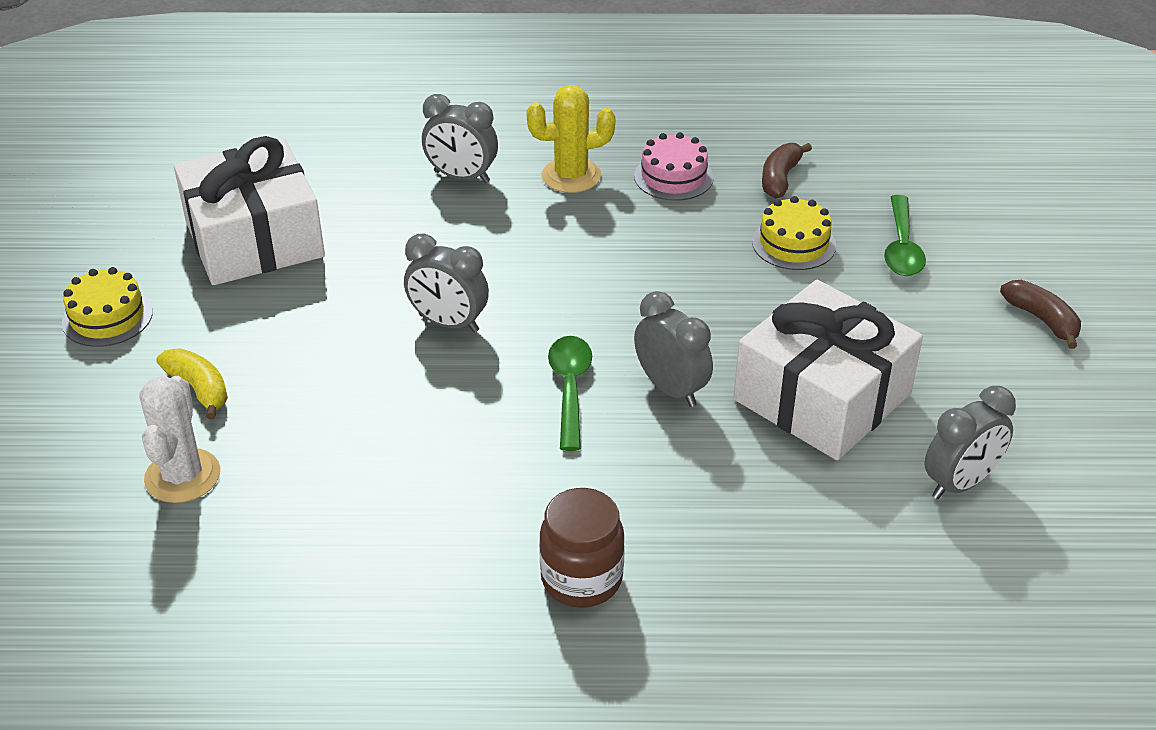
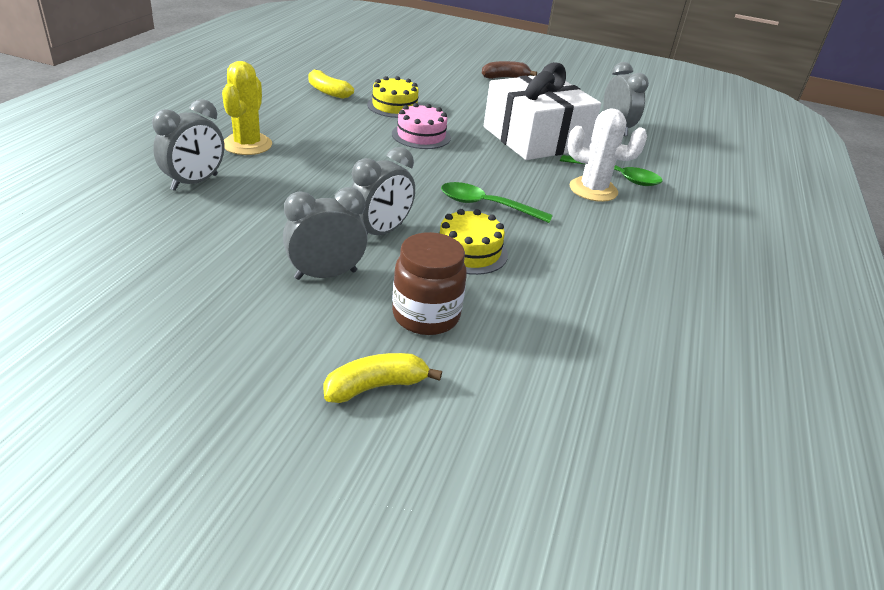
camera: 75 degrees left, 5 degrees down
yellow cake [62,267,153,347] -> yellow cake moved to [439,209,508,275]
white cactus [140,376,220,503] -> white cactus moved to [567,108,647,202]
white gift [174,136,325,285] -> none
brown jar [539,488,625,608] -> brown jar moved to [392,232,467,335]
pink cake [634,132,714,201] -> pink cake moved to [392,103,451,149]
grey clock [634,291,713,407] -> grey clock moved to [283,187,368,280]
brown banana [762,143,812,199] -> yellow banana [308,69,354,99]
green spoon [884,195,926,276] -> green spoon moved to [560,155,663,186]

